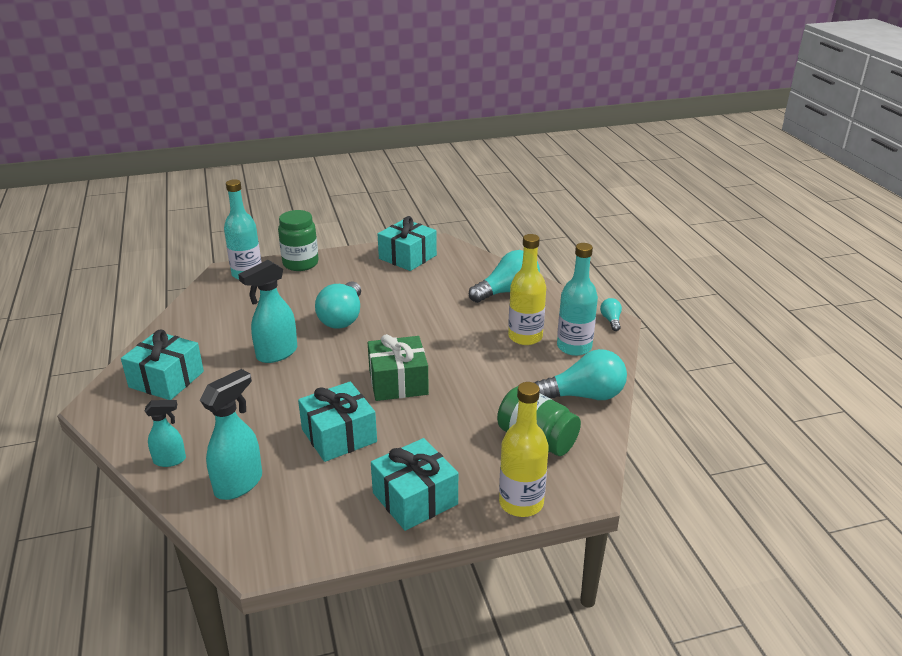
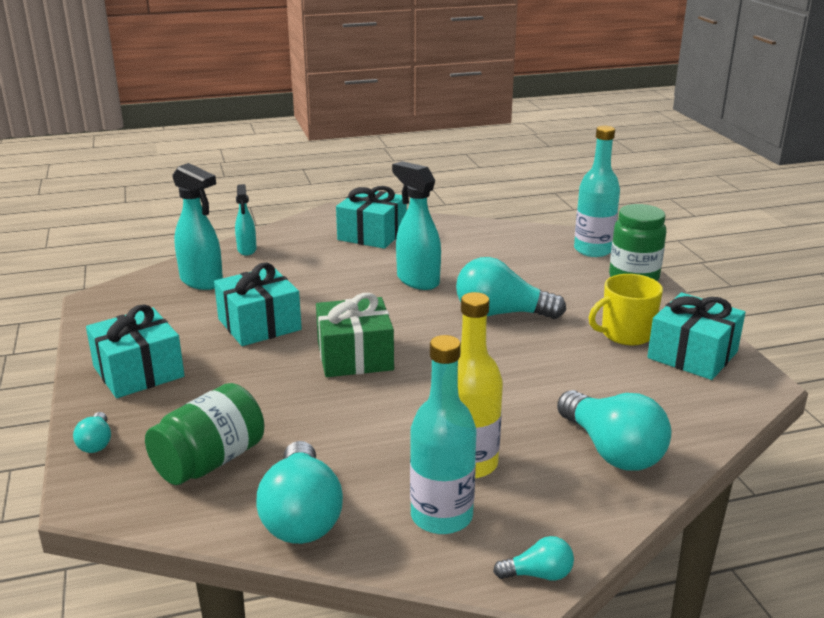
camera: 90 degrees right, 5 degrees down
yellow bottle [499,382,549,517] -> turquoise light bulb [73,412,111,453]
none -> yellow mug [589,274,663,345]

